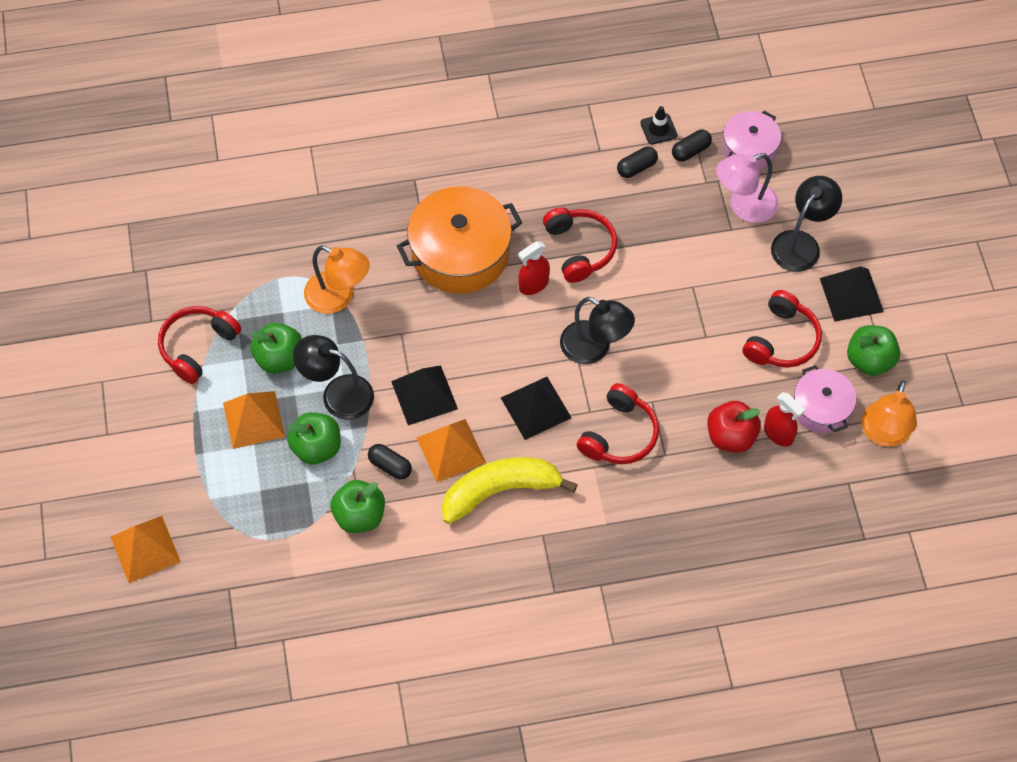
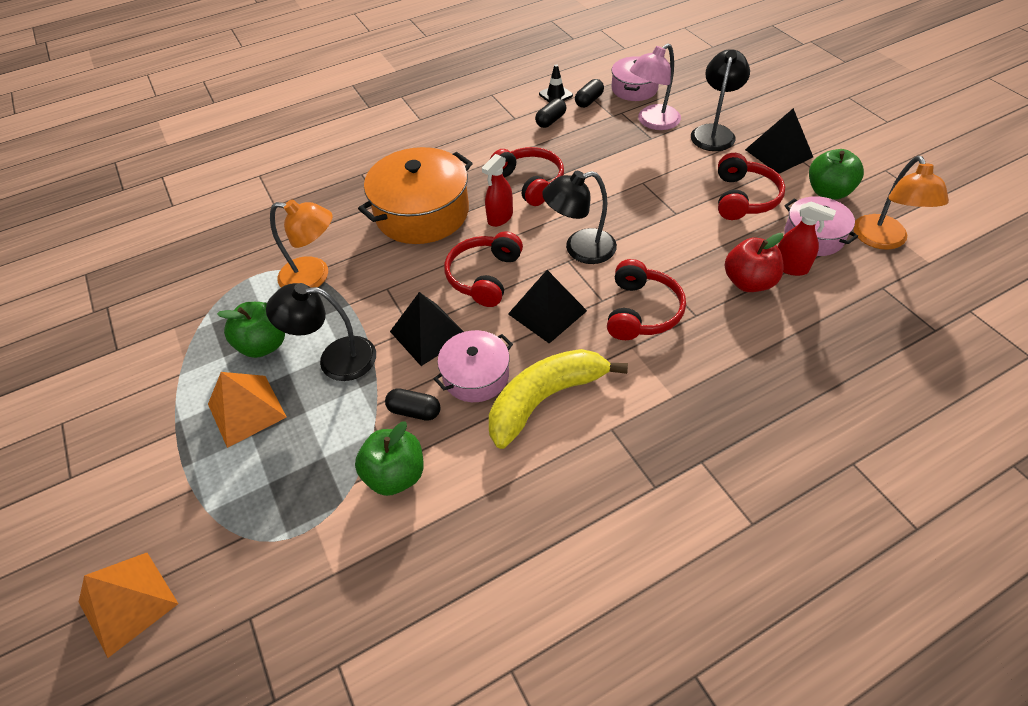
camera: 15 degrees left, 10 degrees down
red headphones [158,306,241,384] -> red headphones moved to [444,231,523,307]
green apple [287,412,341,464] -> none
orange pyramid [417,419,486,482] -> pink pot [434,330,513,402]
black lamp [560,297,635,364] -> black lamp turned 150 degrees clockwise [542,171,617,264]

